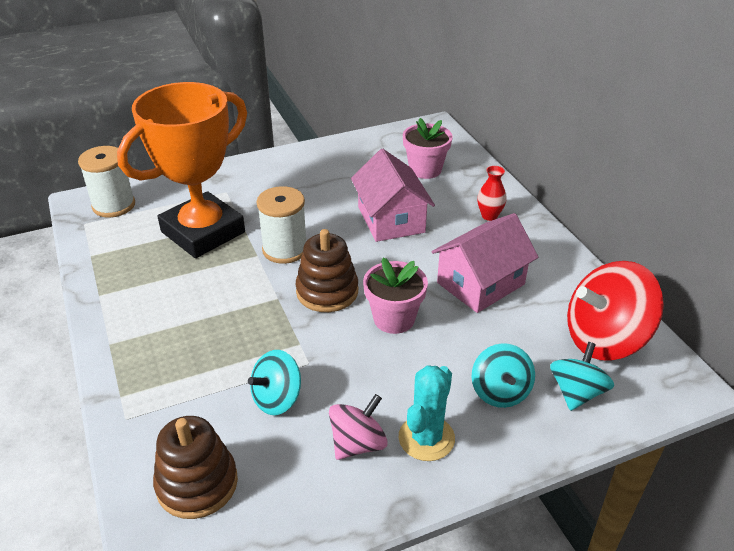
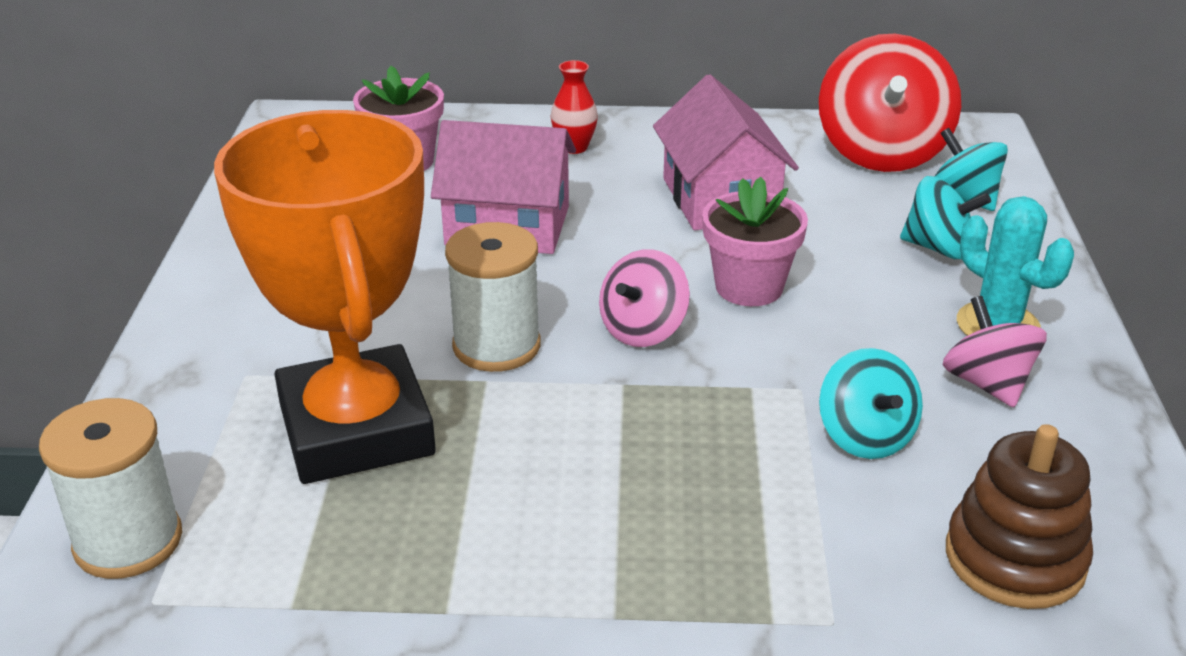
camera: 65 degrees left, 5 degrees down
brown stacking toy [295,229,358,312] -> pink spinning top [599,249,690,347]

